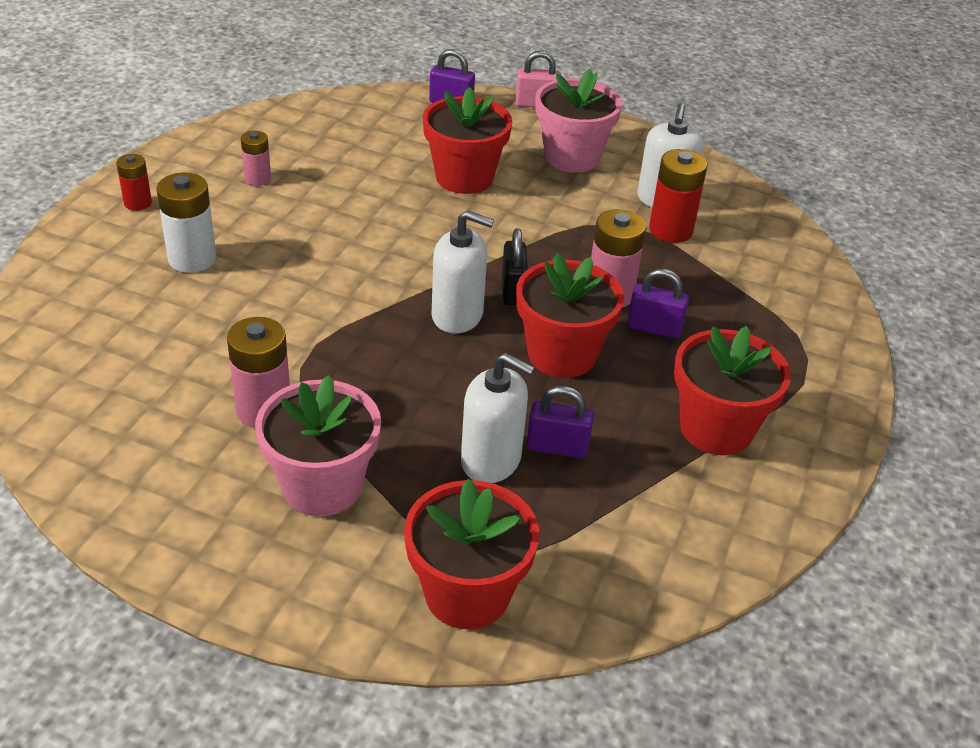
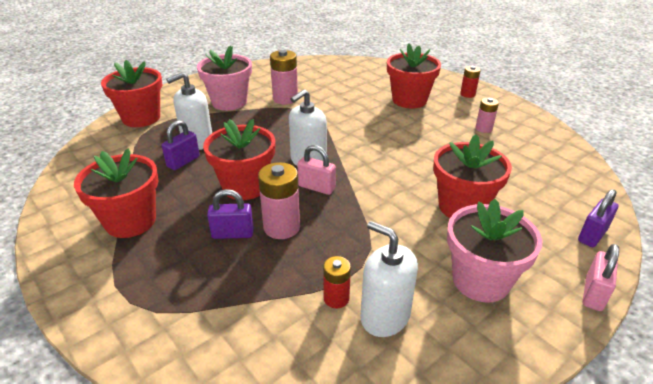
camera: 120 degrees right, 5 degrees down
white battery [156,172,217,273] -> red flower pot [387,43,441,108]
black padlock [502,228,528,305] -> pink padlock [297,145,336,195]
purple padlock [627,269,689,338] -> purple padlock turned 45 degrees clockwise [207,189,254,239]
red battery [649,149,707,243] -> red battery [323,256,351,308], size x0.60

